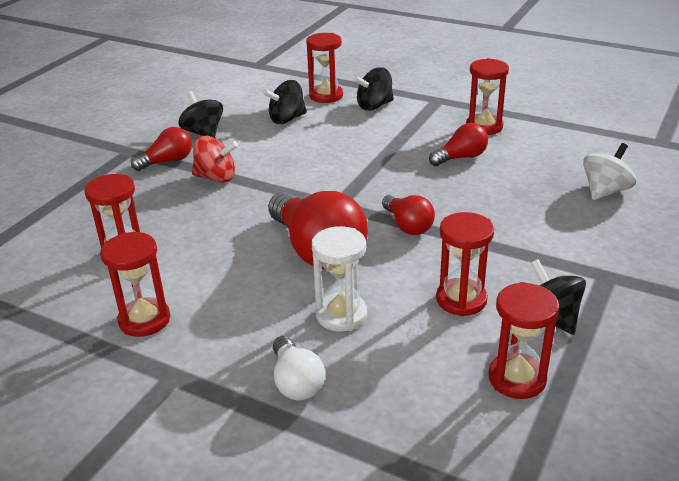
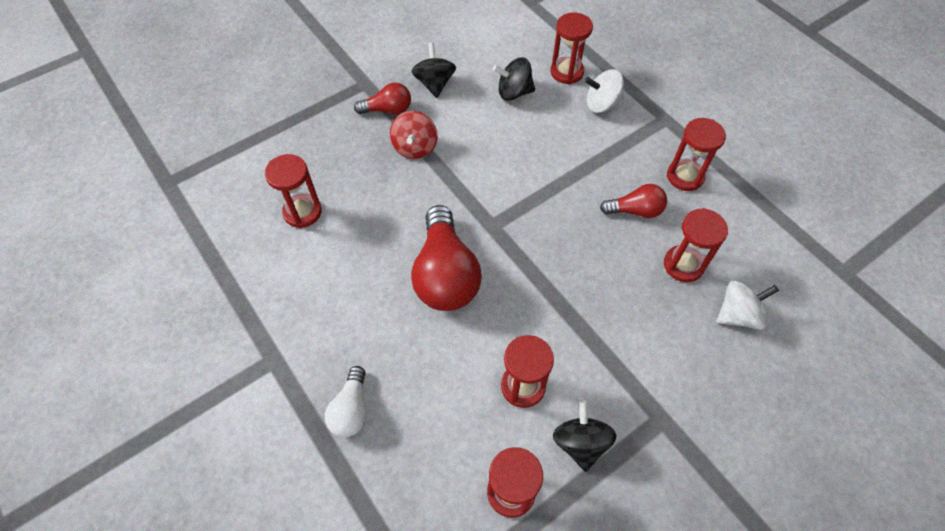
camera: 25 degrees right, 25 degrees up
red hourglass [101,232,170,337] -> red hourglass moved to [664,208,728,282]
red spinning top [192,136,238,183] -> red spinning top turned 60 degrees clockwise [390,111,438,159]
white hourglass [312,226,367,332] -> none
black spinning top [354,67,394,111] -> white spinning top [584,69,624,113]
red light bulb [382,195,435,235] -> none

